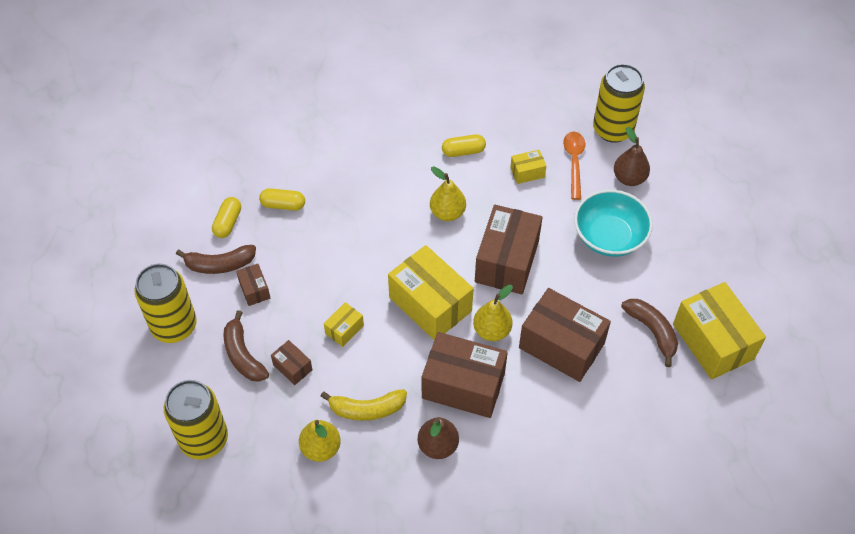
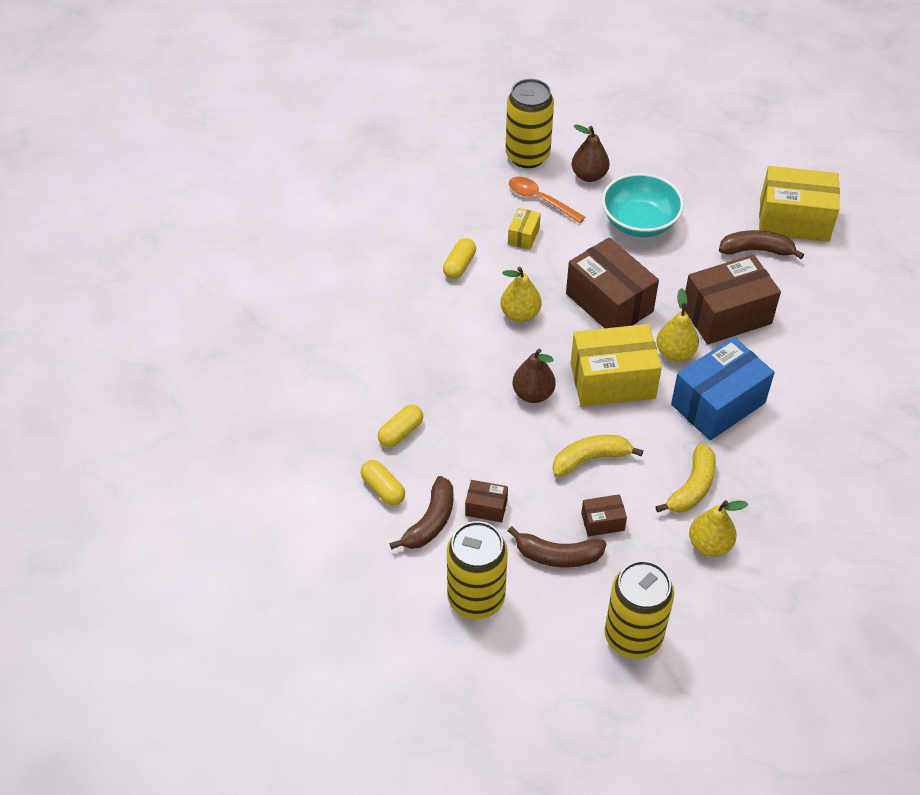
camera: 55 degrees left, 5 degrees down
yellow box [324,302,364,347] -> yellow banana [552,435,644,477]
brown pear [418,417,459,459] -> brown pear moved to [512,349,556,403]
brown box [421,332,508,418] -> blue box [671,337,775,440]

